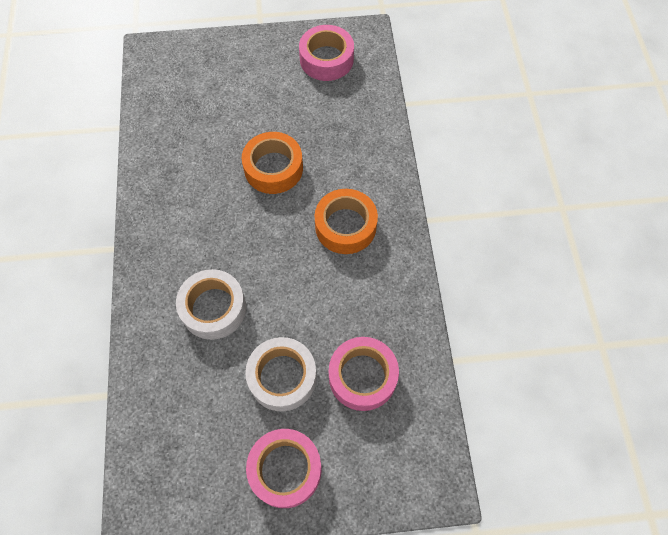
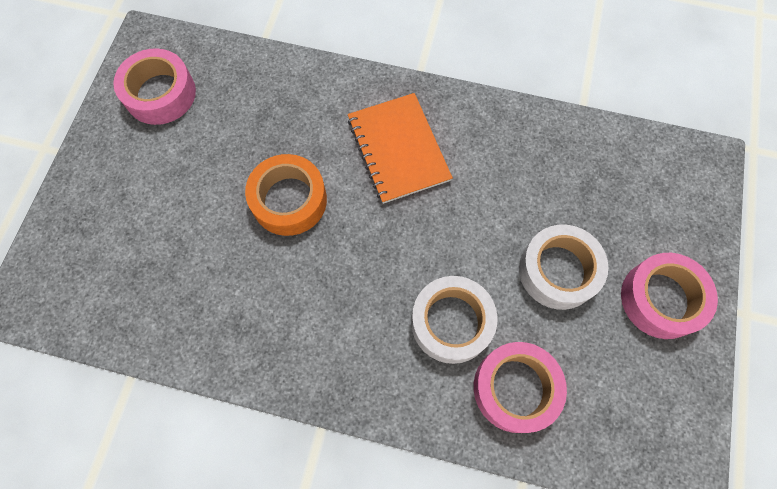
camera: 70 degrees left, 5 degrees up
orange tape [315,189,378,254] -> orange notebook [348,93,453,204]
pink tape [329,337,399,411] -> pink tape moved to [474,342,567,433]

